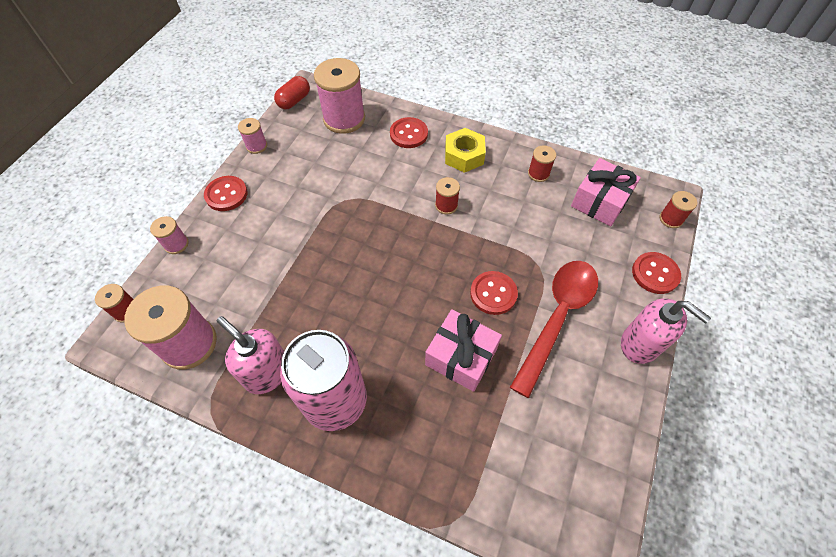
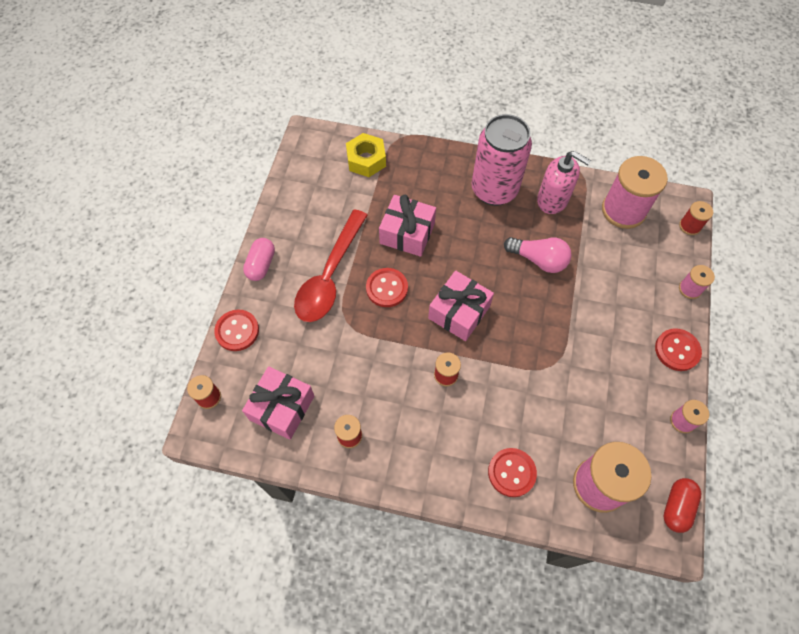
camera: 170 degrees right, 5 degrees up
yellow nut [445,128,486,173] -> yellow nut moved to [346,133,386,177]
pink soap dispenser [621,298,711,364] -> pink capsule [243,238,275,281]
none -> pink gift [428,271,494,341]
none -> pink light bulb [504,237,572,273]

